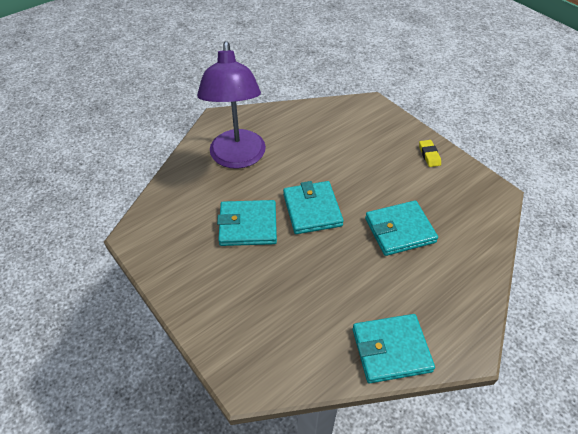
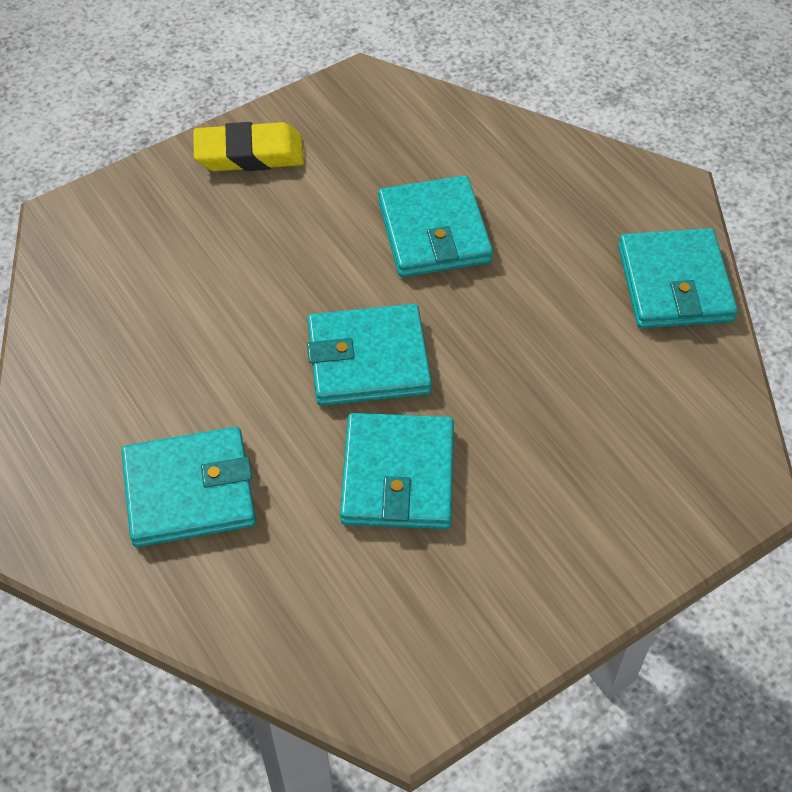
camera: 85 degrees left, 5 degrees up
purple lamp [197,41,266,169] -> turquoise wallet [121,427,256,547]
yellow eraser [419,140,441,167] -> yellow eraser [193,122,304,171], size x1.66

